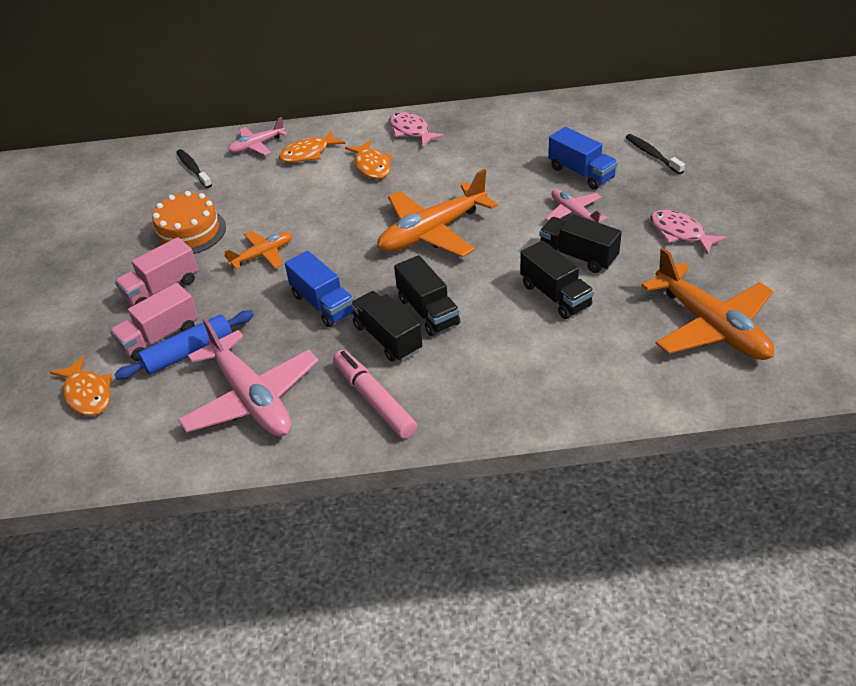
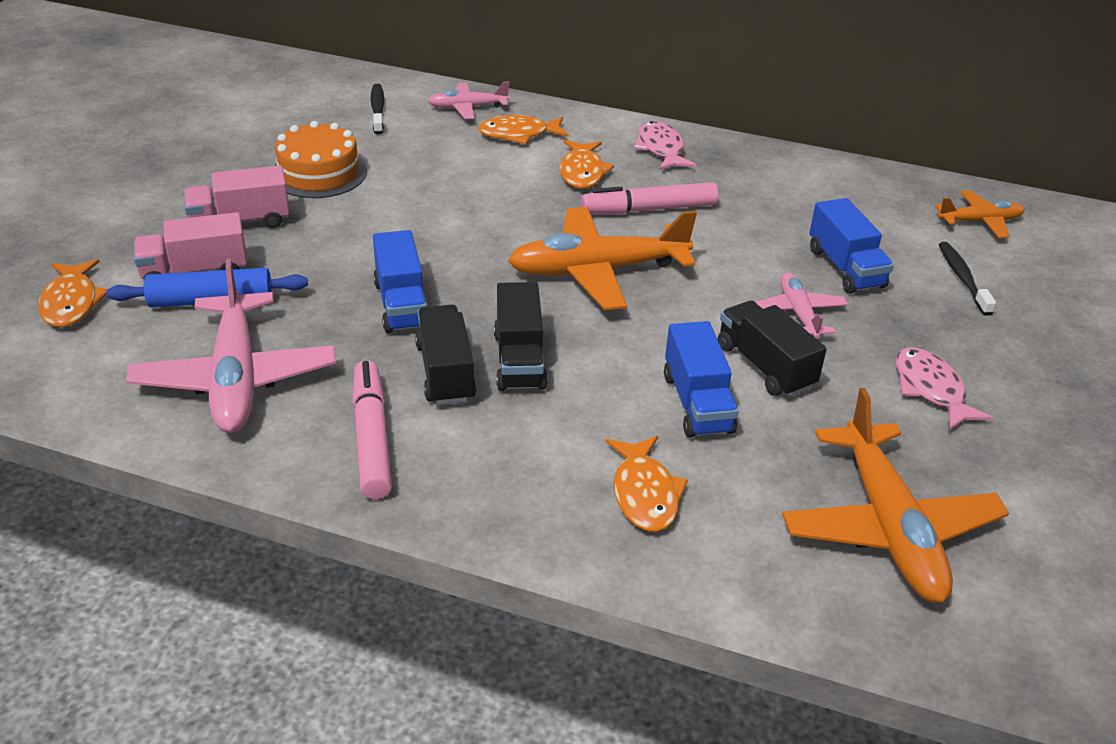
camera: 20 degrees right, 5 degrees down
orange plane [224,231,292,270] -> orange plane moved to [935,190,1025,238]
black truck [520,240,594,319] -> blue truck [664,321,739,438]
none -> pink marker [581,182,719,214]
none -> orange fish [605,436,688,532]

